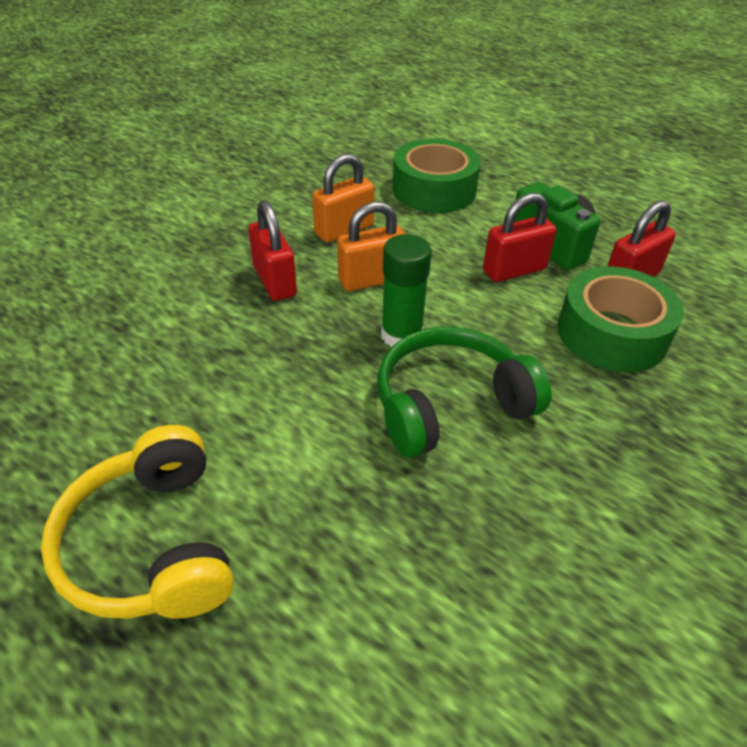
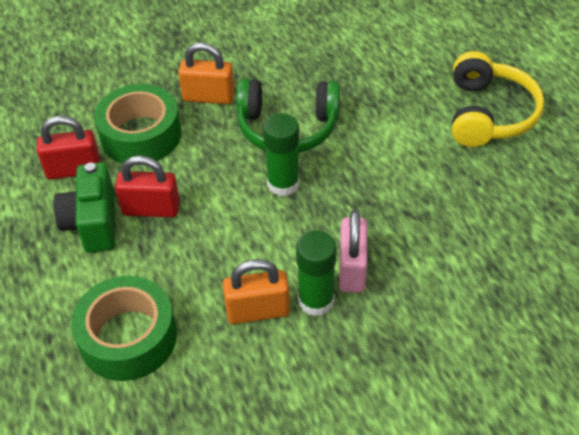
camera: 150 degrees left, 5 degrees up
red padlock [248,200,297,301] -> pink padlock [339,210,367,293]
orange padlock [337,201,405,291] -> orange padlock moved to [178,43,235,104]
none -> green glue stick [296,230,336,316]

